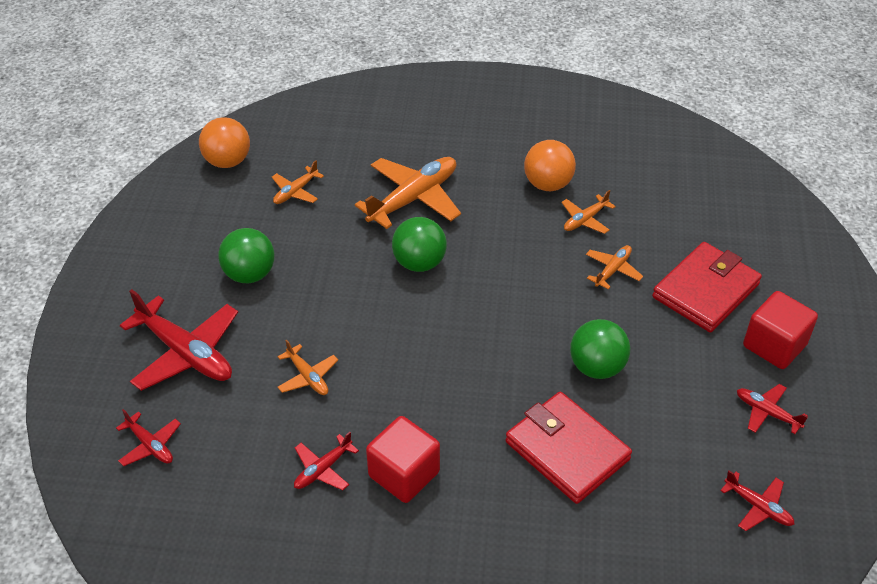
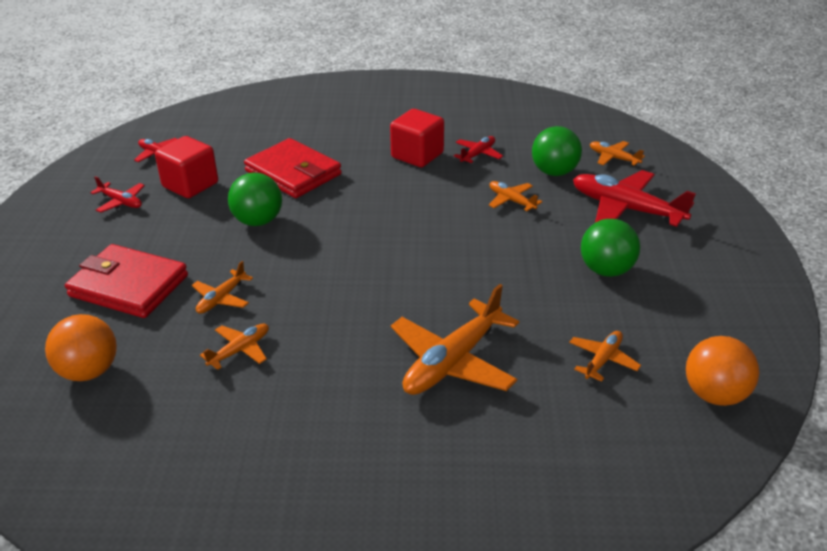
camera: 175 degrees right, 10 degrees down
red plane [116,409,181,466] -> orange plane [590,141,645,166]
green ball [392,217,447,272] -> green ball moved to [532,126,582,176]
orange ball [524,140,576,191] -> orange ball moved to [45,314,117,381]
red wallet [652,242,762,332] -> red wallet turned 75 degrees clockwise [65,244,188,318]
red cube [743,291,818,369] -> red cube moved to [155,136,218,198]

